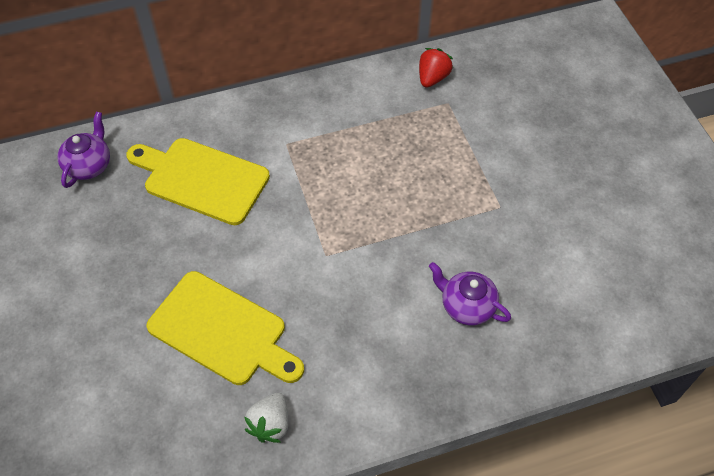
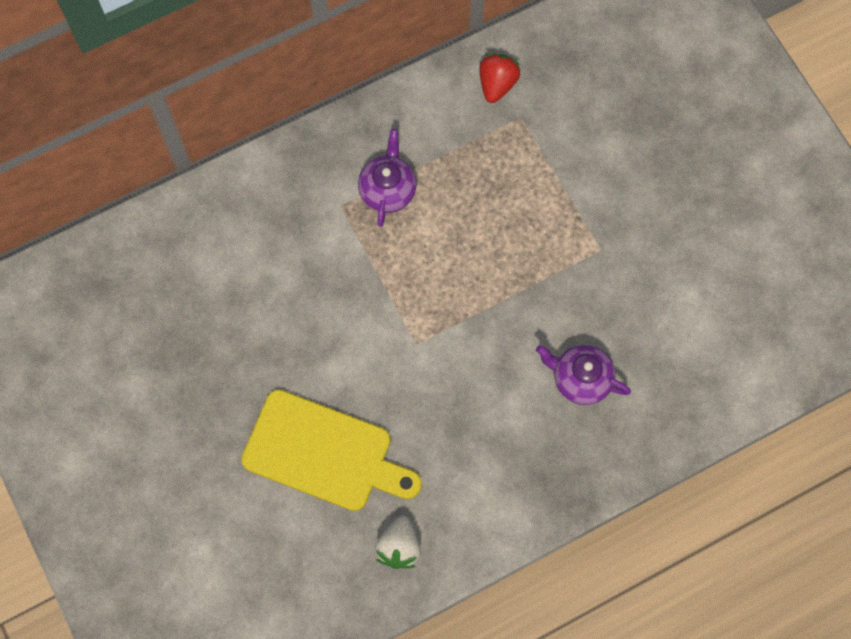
camera: 10 degrees left, 15 degrees up
purple teapot [57,112,110,188] -> purple teapot moved to [358,129,417,227]
yellow cutting board [126,138,270,225] -> none

